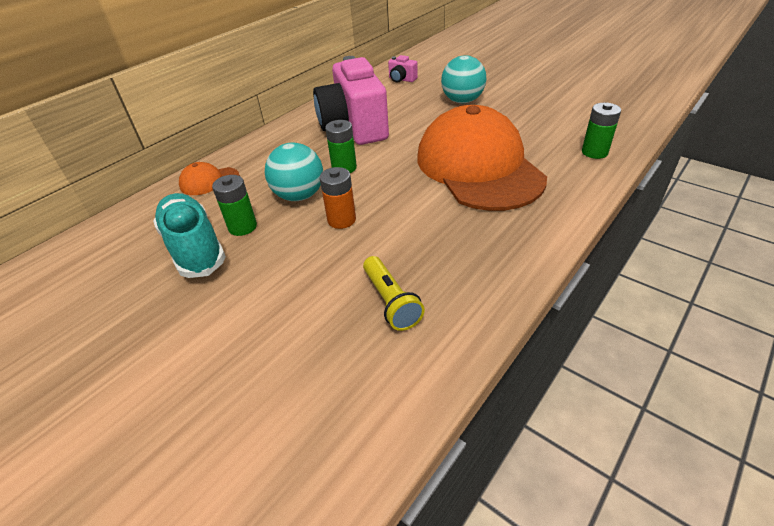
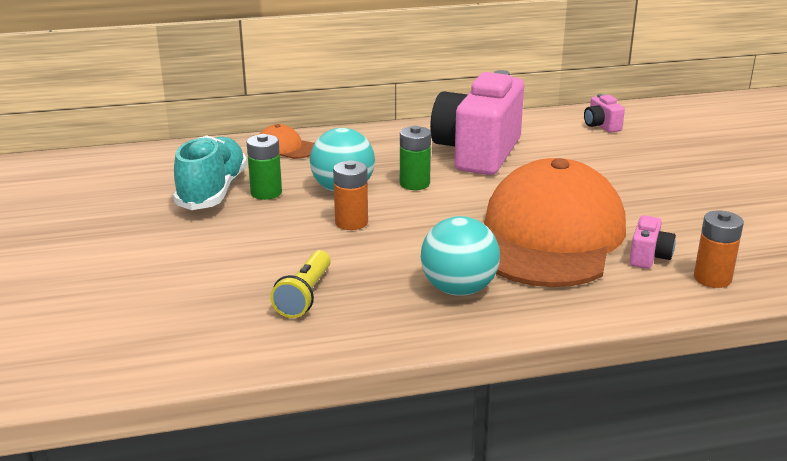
camera: 35 degrees right, 15 degrees down
turquoise ball [441,55,486,103] -> turquoise ball moved to [421,216,500,296]
green battery [582,103,621,159] -> orange battery [694,210,744,288]
none -> pink camera [629,215,676,269]

